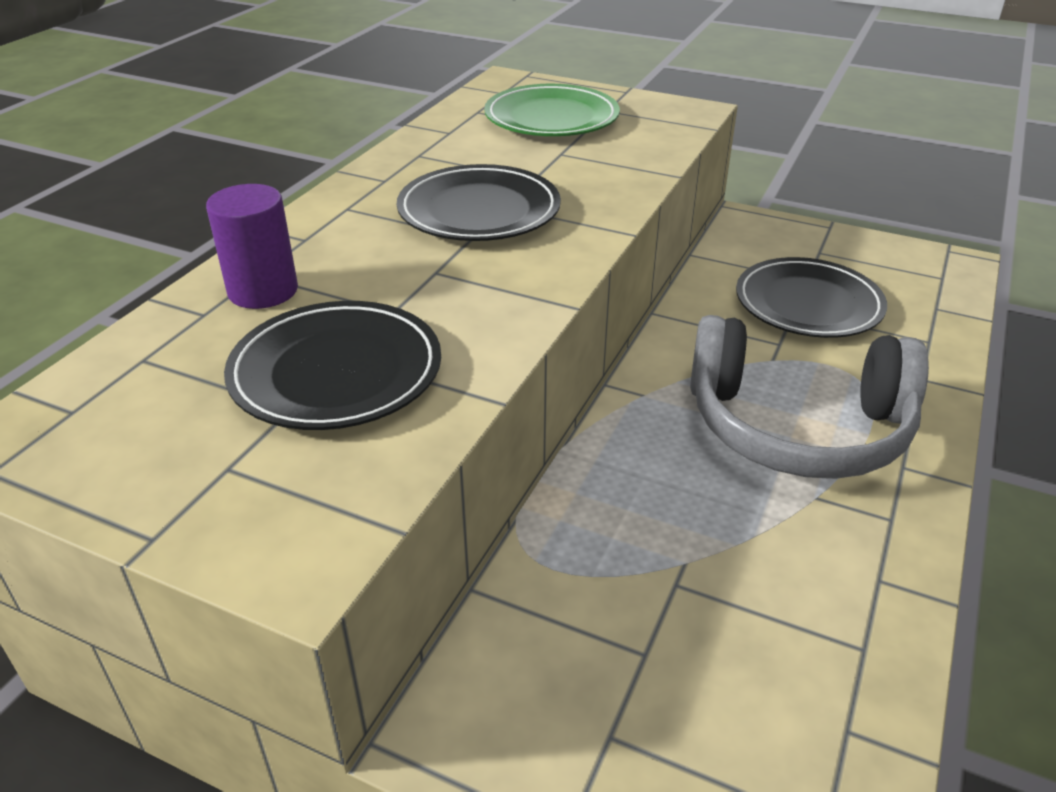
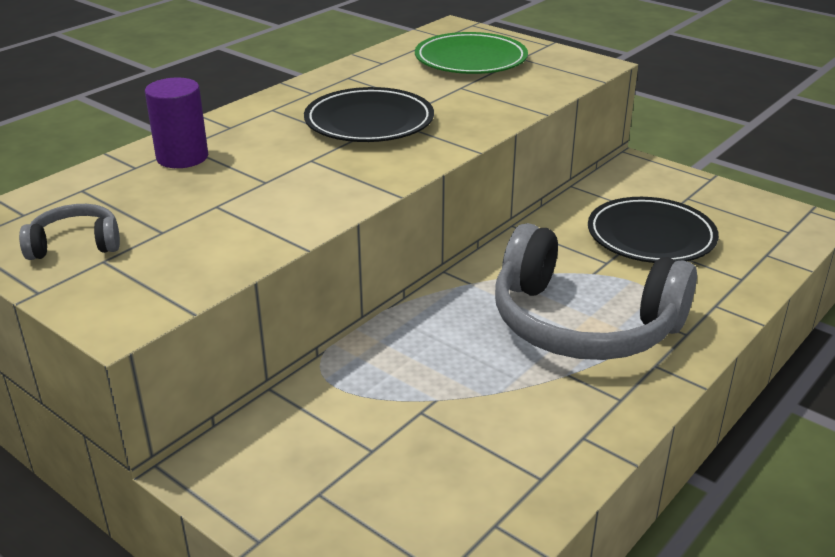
camera: 15 degrees right, 5 degrees down
black plate [224,301,441,430] -> none
none -> grey headphones [19,204,120,260]

